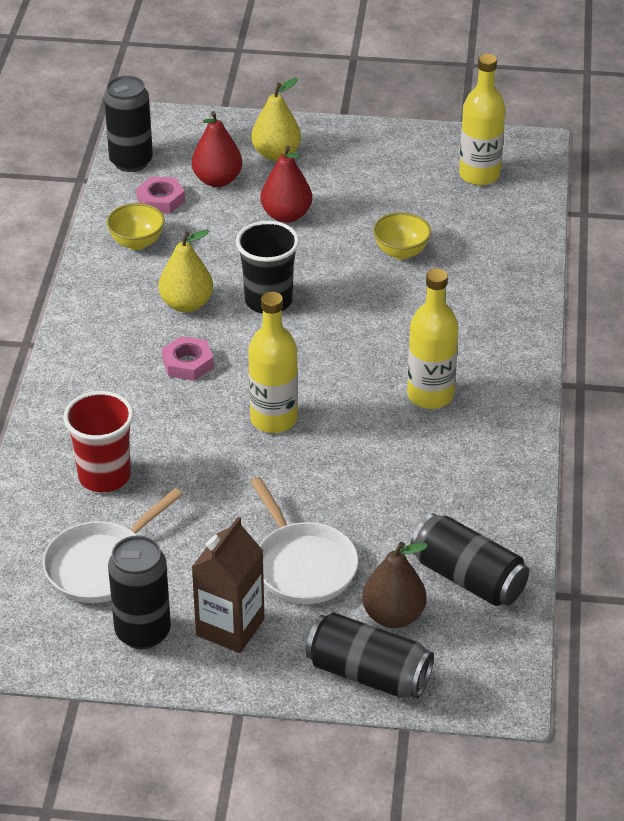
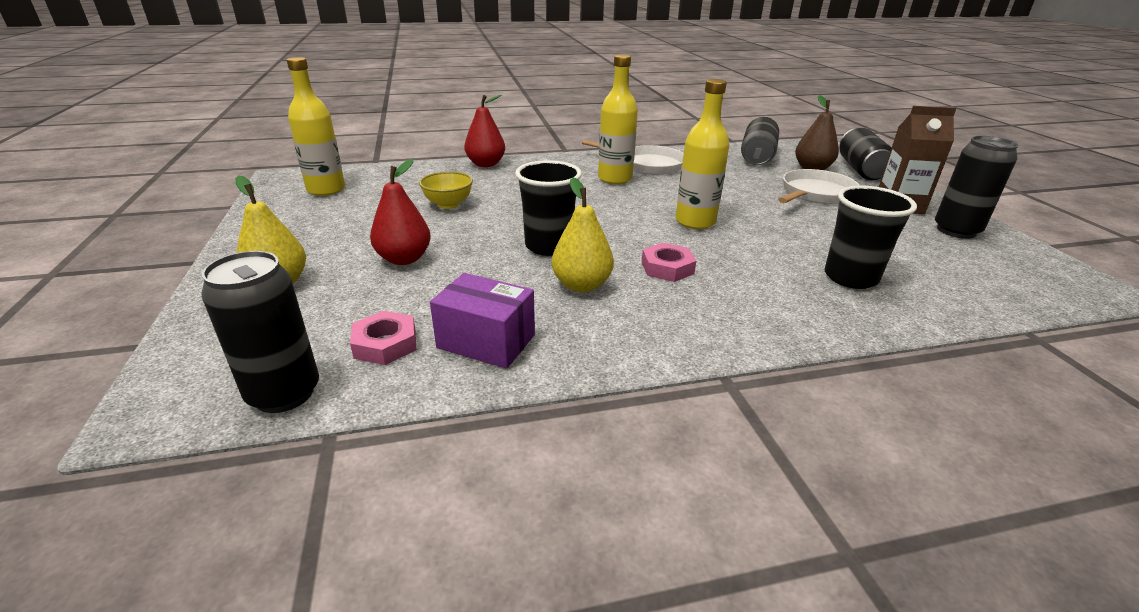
camera: 110 degrees left, 10 degrees down
white pan [43,488,183,603] -> white pan moved to [582,140,684,175]
red cup [63,391,134,492] -> black cup [825,185,917,289]
yellow bowl [106,203,165,250] -> purple box [430,273,535,369]
red pear [192,111,242,187] -> red pear moved to [464,95,505,167]

